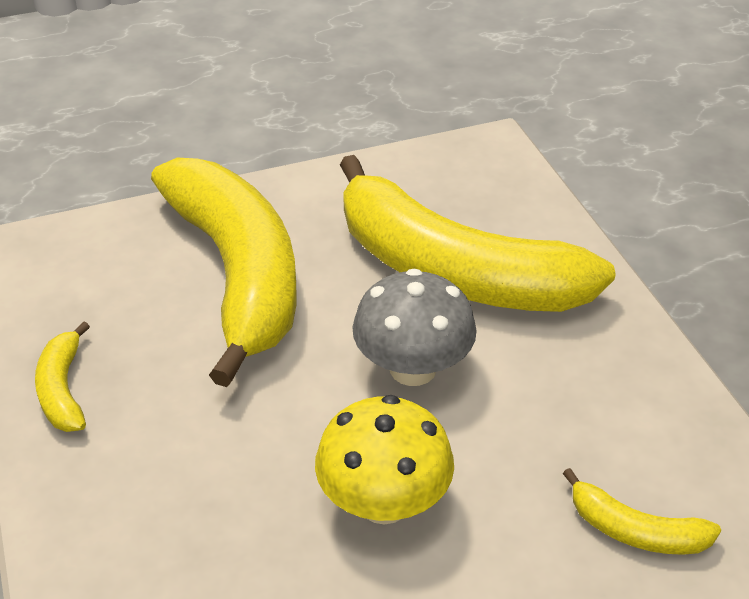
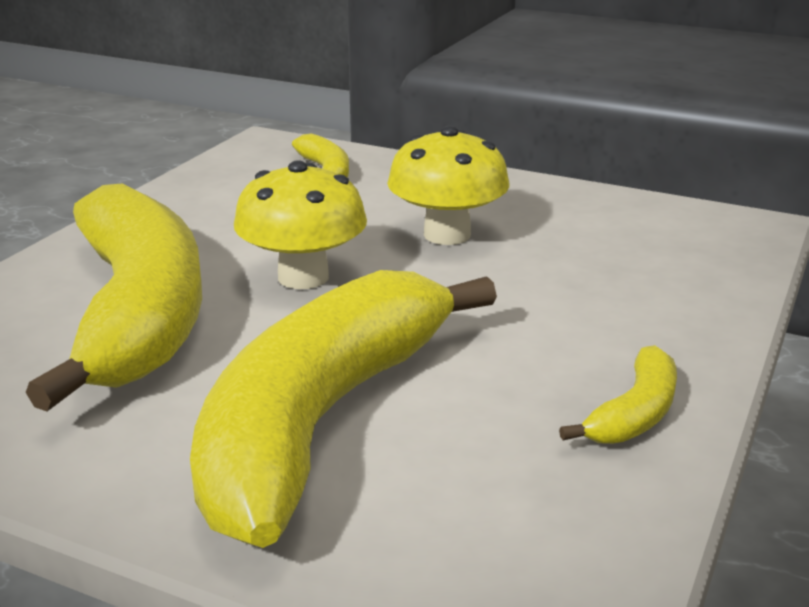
camera: 135 degrees left, 15 degrees down
grey mushroom [352,269,477,386] -> yellow mushroom [234,160,367,289]

